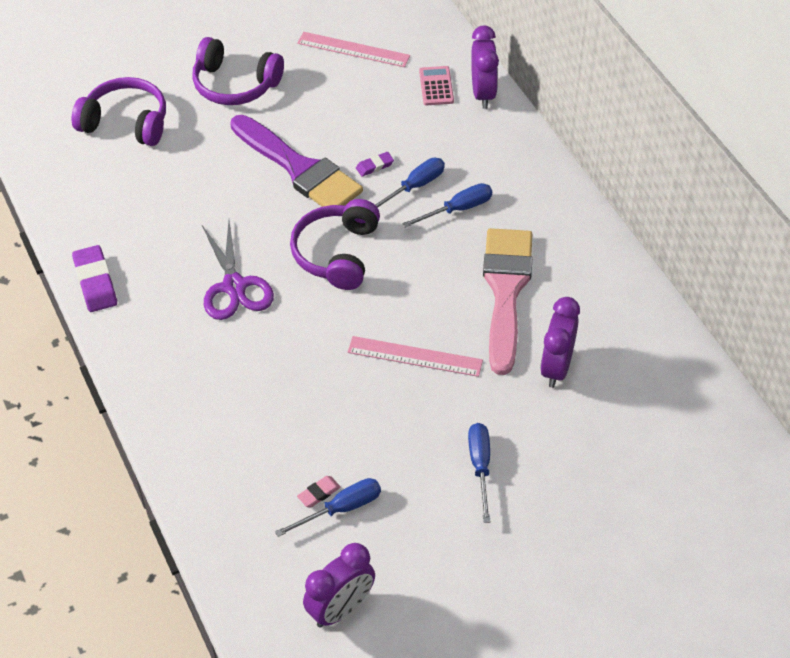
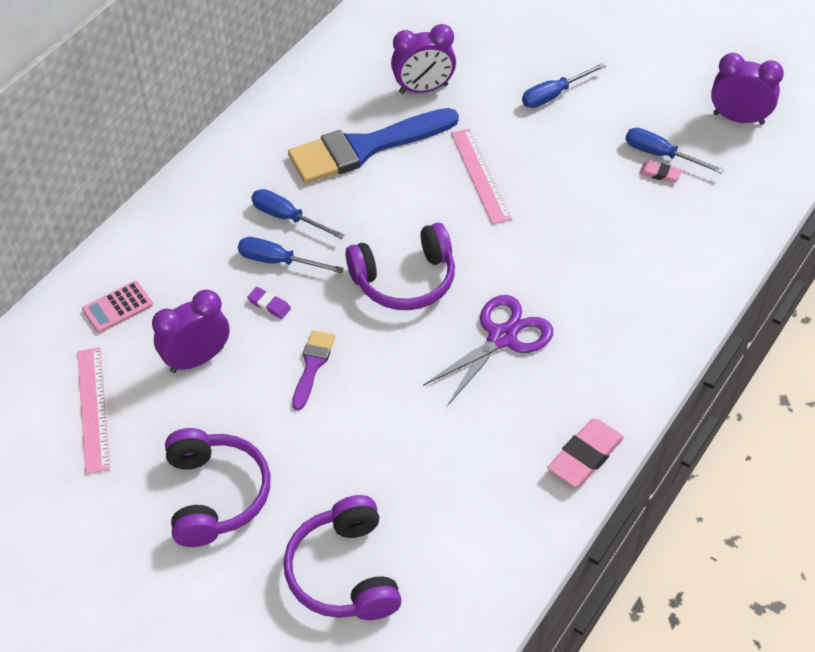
camera: 120 degrees left, 0 degrees up
purple eraser [72,245,117,312] -> pink eraser [547,419,624,487]
purple brush [230,115,363,207] -> purple brush [292,330,335,410], size x0.47
purple clock [471,25,499,109] -> purple clock moved to [152,289,230,373]
pink brush [483,228,532,375] -> blue brush [288,108,459,184]

